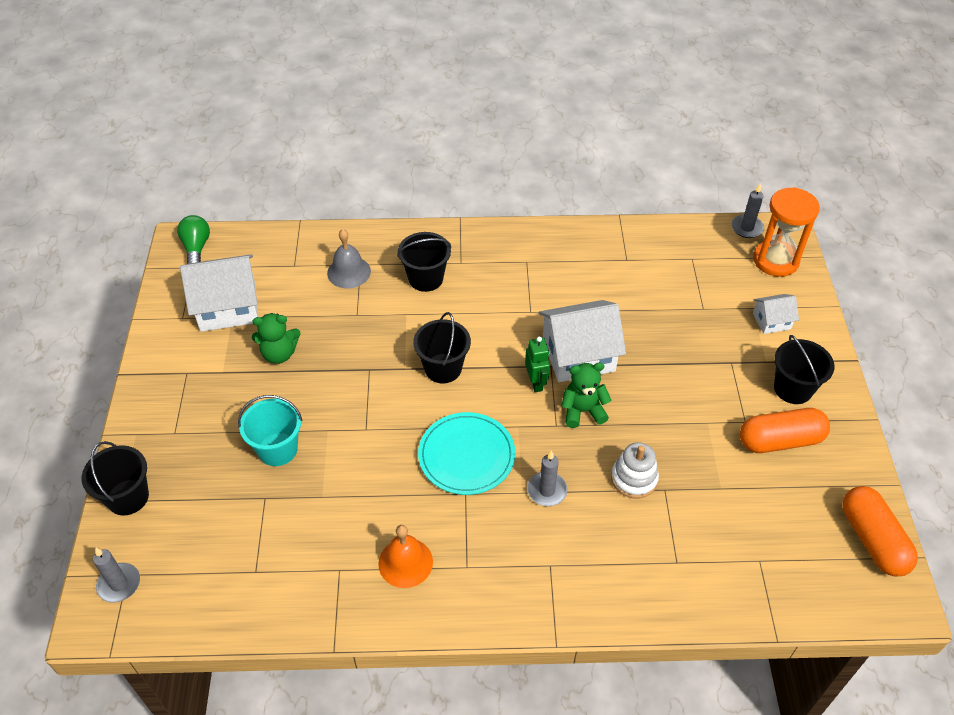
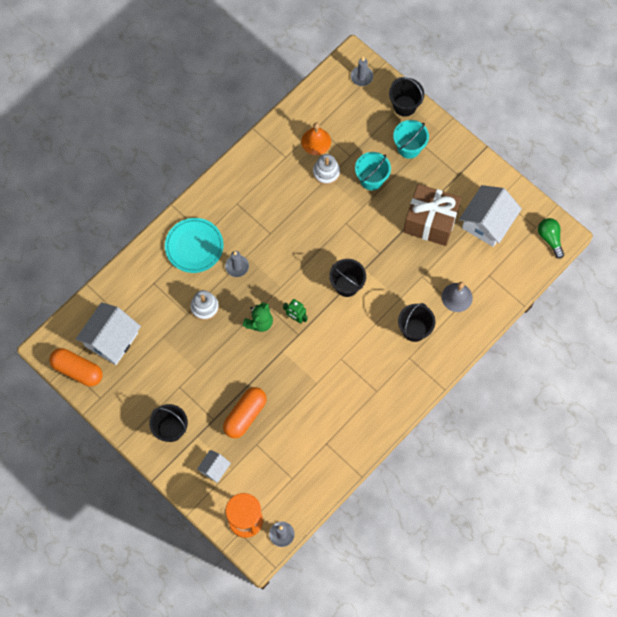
camera: 135 degrees right, 20 degrees up
green light bulb [177,215,210,264] -> green light bulb turned 150 degrees counterclockwise [538,218,564,259]
green teddy bear [252,313,301,364] -> brown gift [403,184,461,246]
orange bell [378,525,433,588] -> orange bell moved to [301,123,331,155]
turquoise plate [418,412,515,495] -> turquoise plate moved to [165,218,224,273]
white house [539,300,626,382] -> white house moved to [76,302,141,365]
orange capsule [740,408,830,453] -> orange capsule moved to [223,387,267,438]
none -> white stacking toy [313,154,340,185]
none -> turquoise bucket [393,120,429,159]

